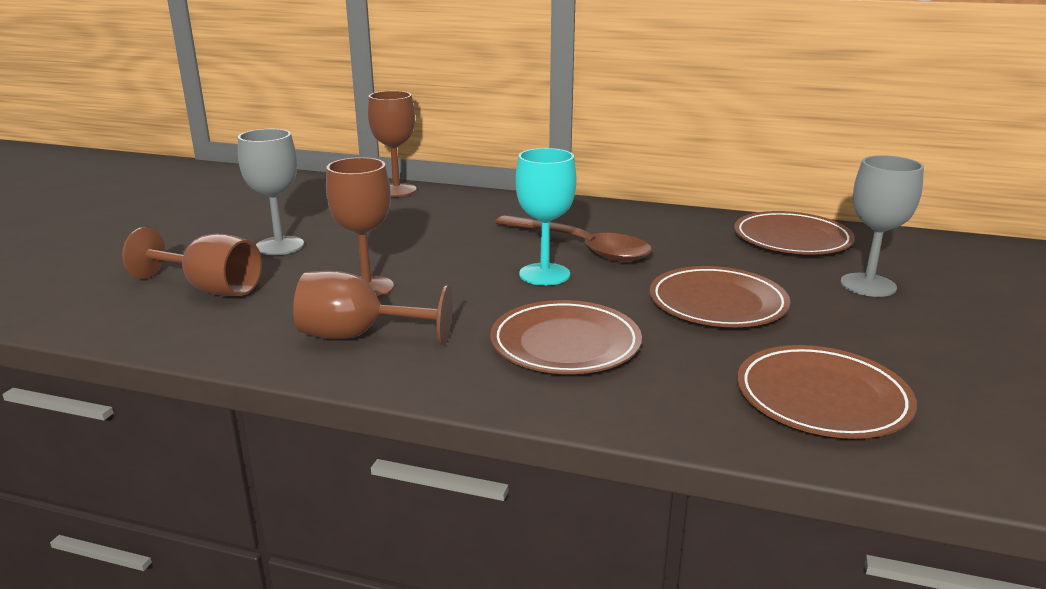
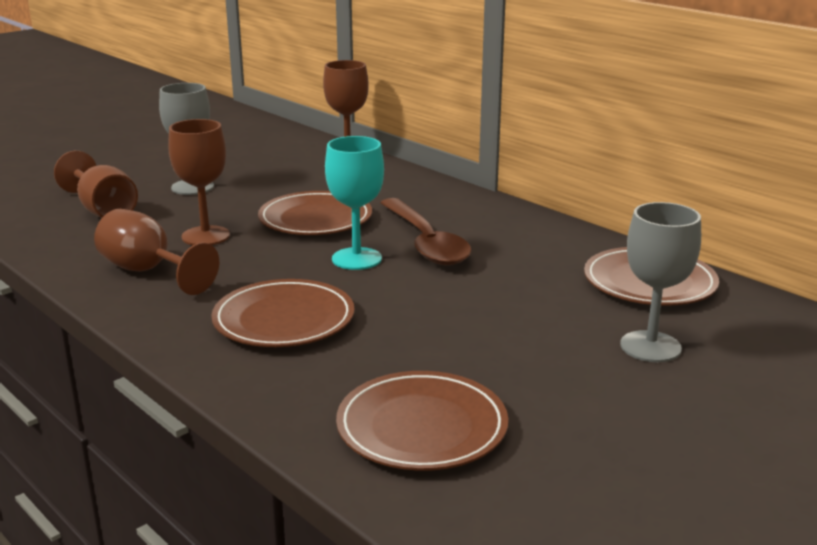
camera: 30 degrees right, 0 degrees up
brown plate [650,266,790,327] -> brown plate moved to [258,191,372,235]

